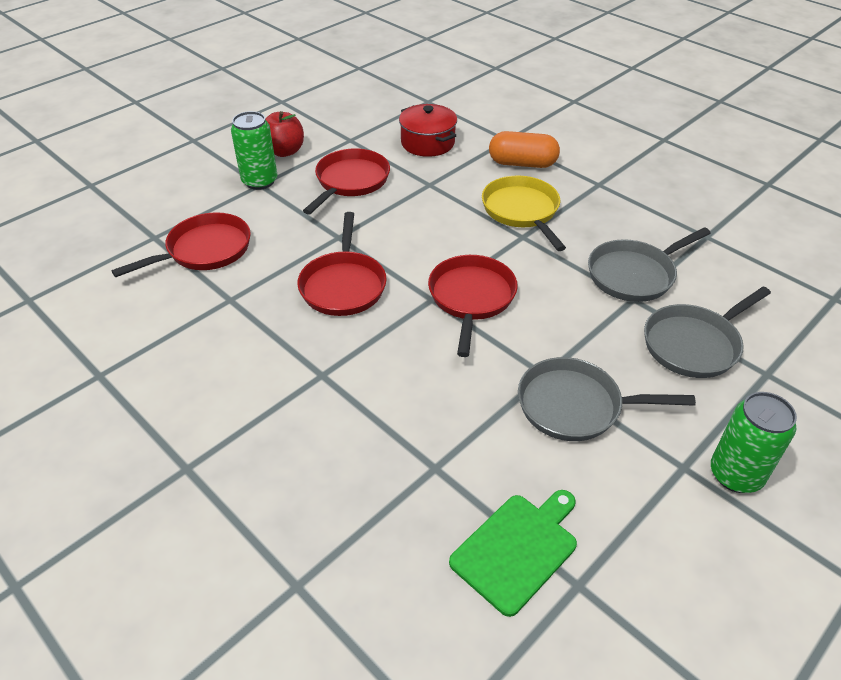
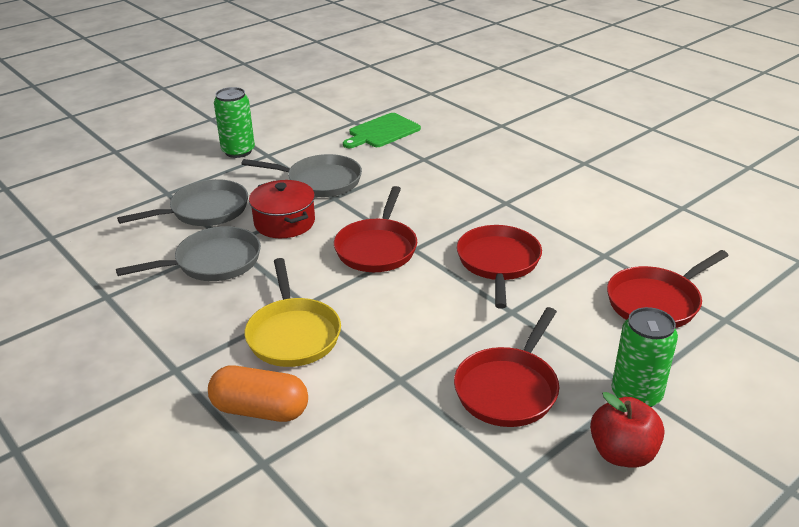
camera: 175 degrees left, 10 degrees down
red pot [399,104,457,157] -> red pot moved to [249,180,315,238]

